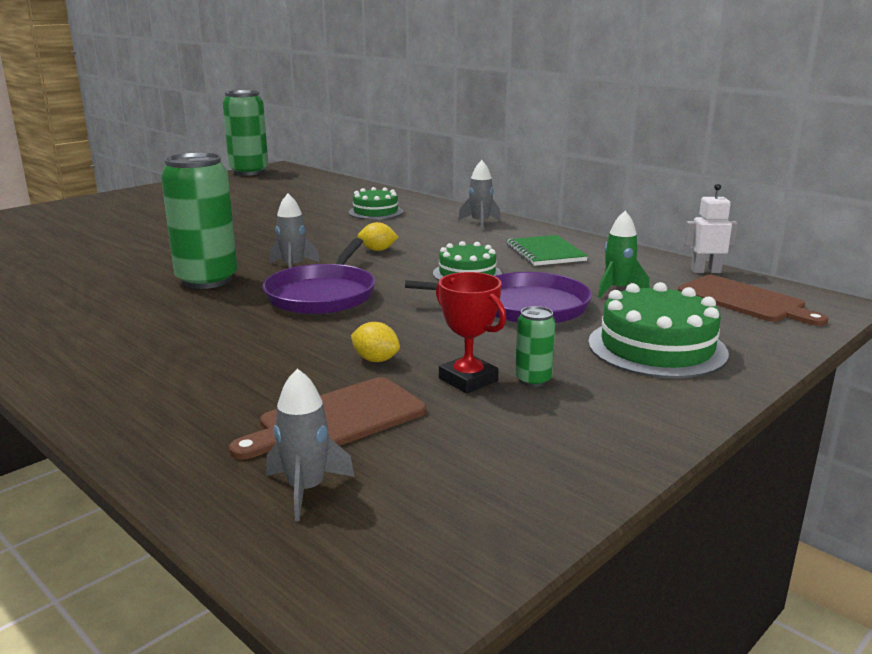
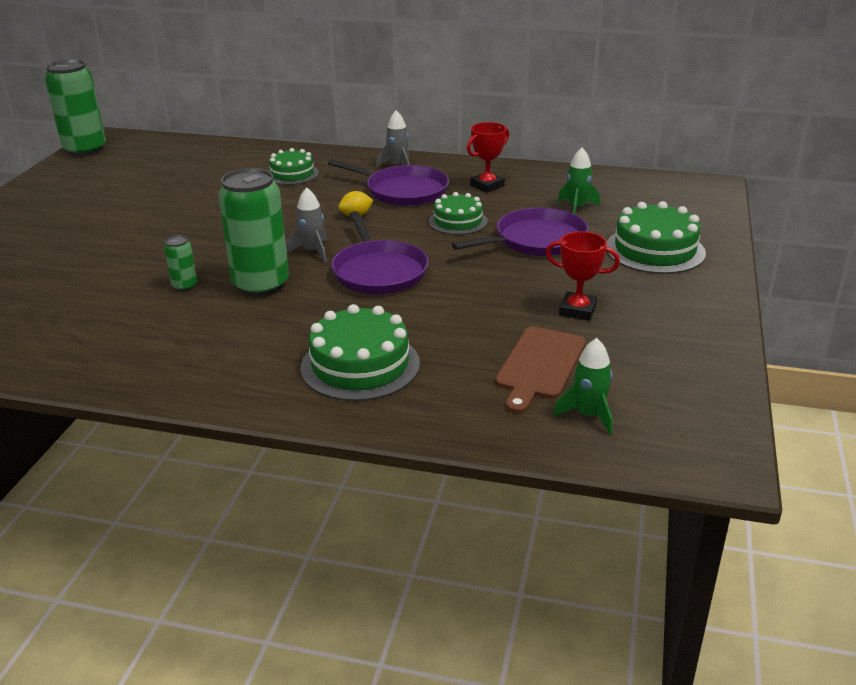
camera: 30 degrees left, 10 degrees up
grey rocket [266,368,355,521] -> green rocket [553,338,613,435]
yellow lemon [351,322,400,362] -> none
green notebook [507,235,588,266] -> red trophy [467,122,509,193]
green can [515,306,556,387] -> green can moved to [164,235,197,291]
brown cutting board [678,275,828,326] -> none
white robot [684,184,738,273] -> none
none -> green cake [301,304,420,401]
none -> purple pan [328,159,449,206]

